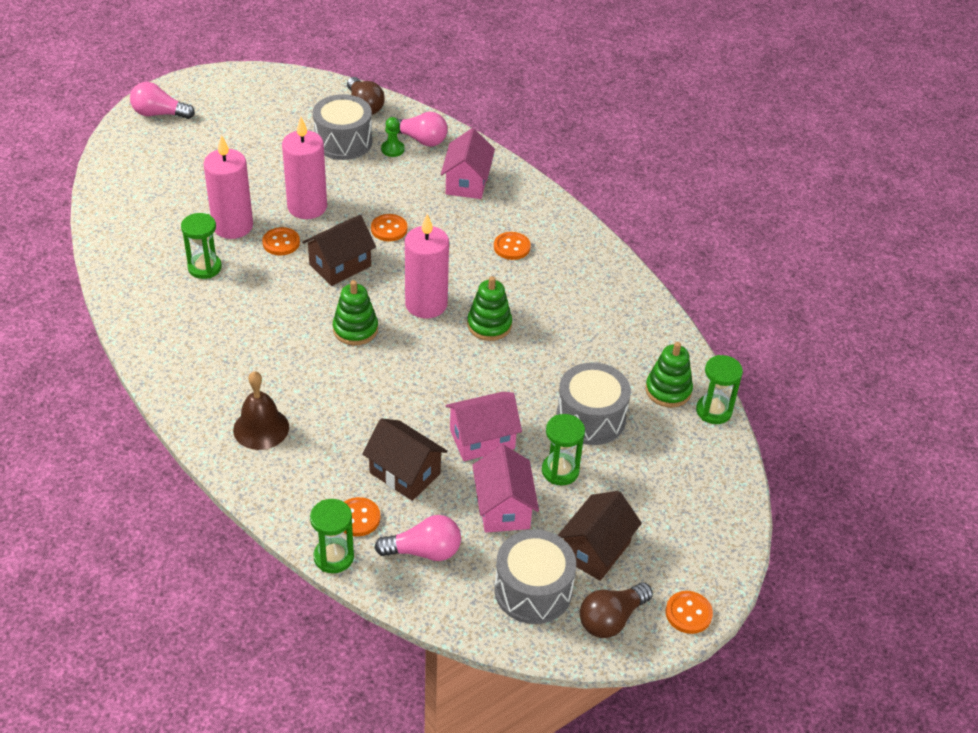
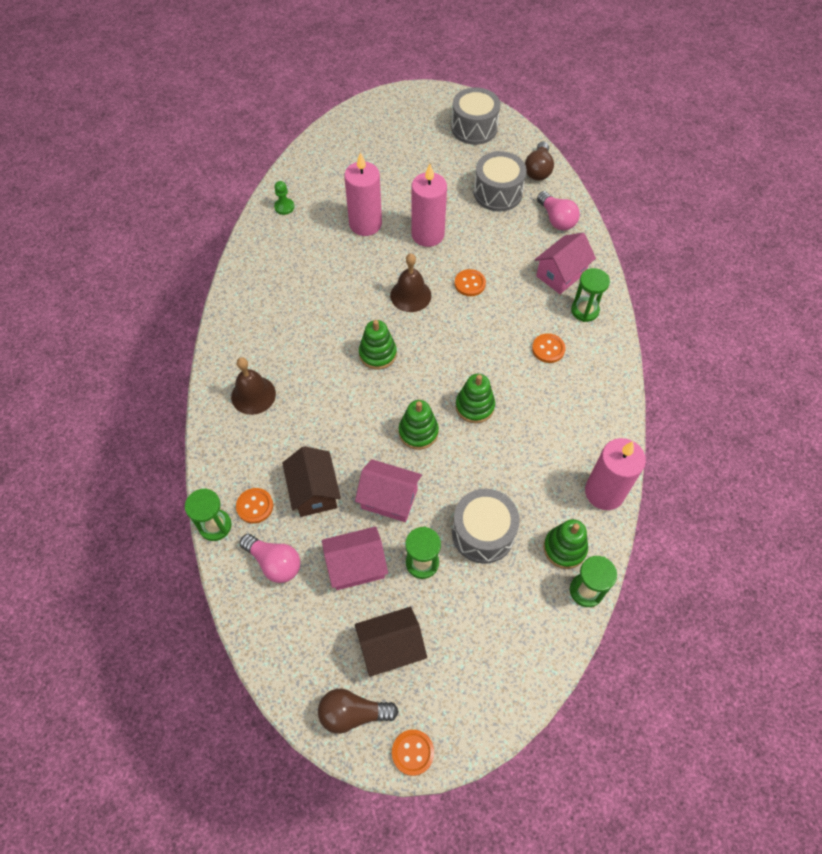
camera: 40 degrees right, 15 degrees up
pink light bulb [130,82,195,119] -> none
green hourglass [181,213,222,279] -> green hourglass moved to [571,268,610,322]
orange button [262,227,300,255] -> none
brown house [302,215,376,286] -> brown bell [390,254,431,312]
green pawn [381,117,404,157] -> green pawn moved to [274,181,294,215]
pink candle [405,214,449,318] -> pink candle moved to [585,438,646,510]
pink house [472,445,539,533] -> pink house turned 45 degrees clockwise [322,527,388,590]
grey drum [494,529,576,624] -> grey drum moved to [451,87,500,145]
none -> green stacking toy [399,400,439,450]

